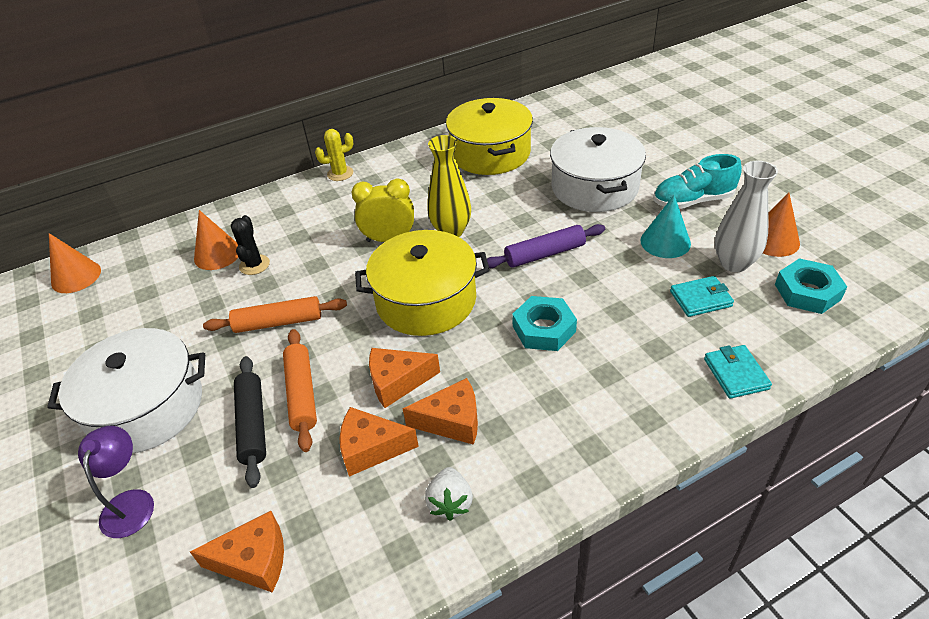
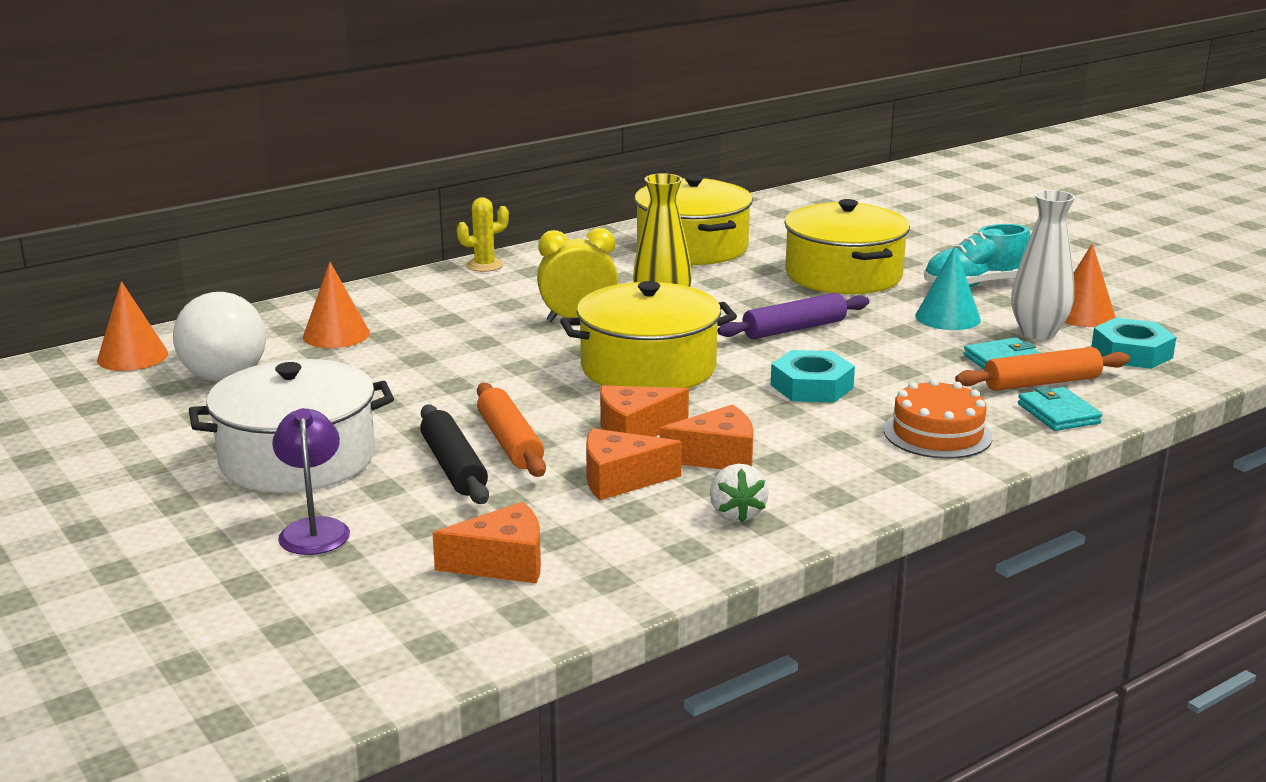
camera: 10 degrees left, 20 degrees down
orange rolling pin [203,296,347,333] -> orange rolling pin moved to [955,347,1130,391]
black cactus [231,215,270,275] -> none
white pot [550,127,646,212] -> yellow pot [784,199,910,294]
none -> white light bulb [173,292,266,382]
none -> orange cake [884,379,993,459]

